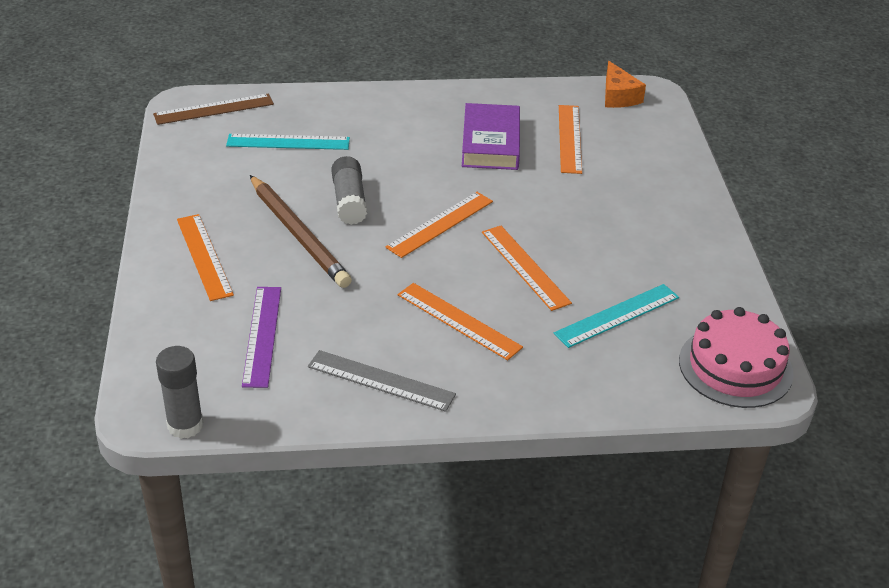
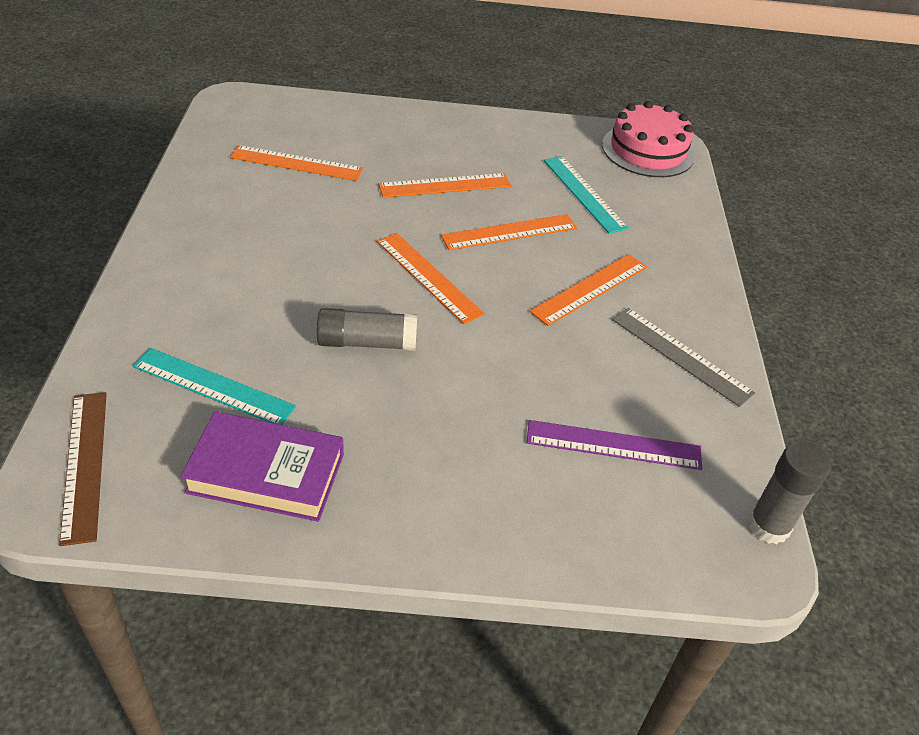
camera: 85 degrees left, 5 degrees up
orange ruler [177,214,234,301] -> orange ruler moved to [379,173,511,198]
turquoise ruler [226,134,350,150] -> turquoise ruler turned 75 degrees counterclockwise [133,348,296,425]
brown pencil [250,175,352,288] -> none
grey ruler [308,350,456,412] -> grey ruler turned 75 degrees counterclockwise [612,308,755,407]
purple book [462,103,520,170] -> purple book moved to [180,411,344,522]
orange cheese [605,61,646,108] -> none

